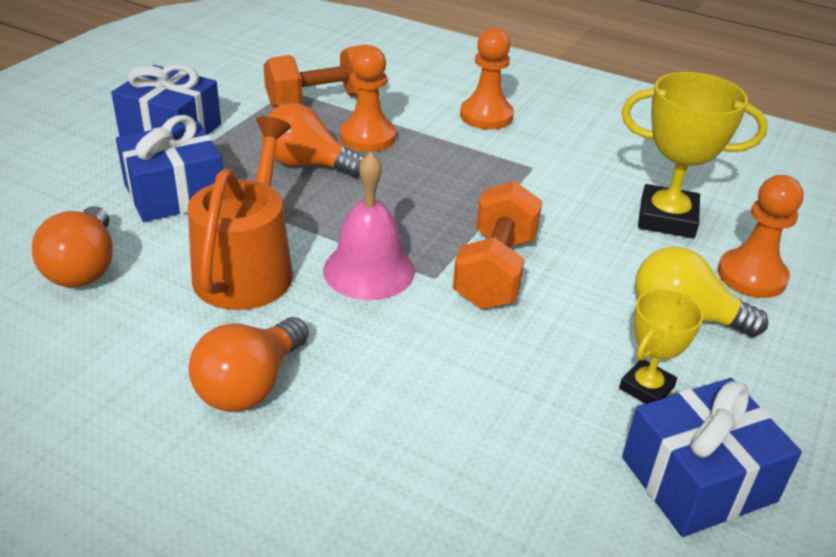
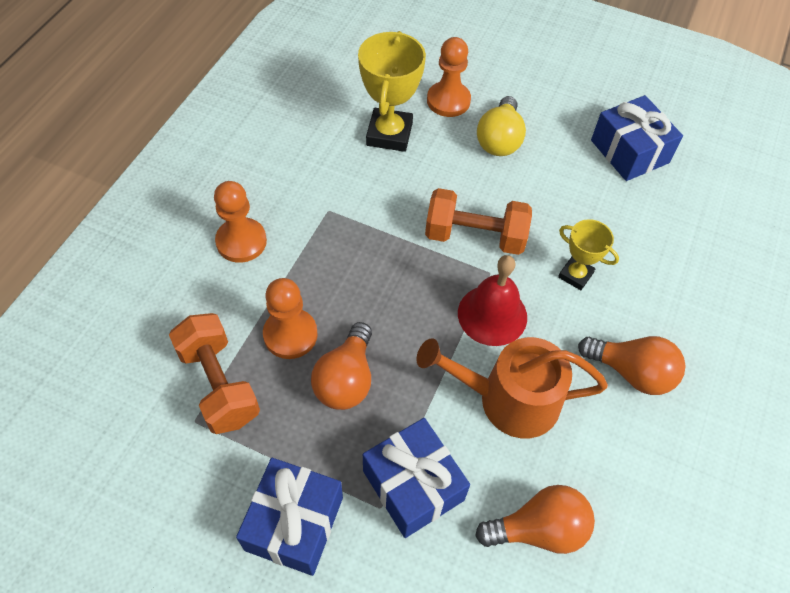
camera: 95 degrees left, 20 degrees up
pink bell [323,151,415,300] -> red bell [458,255,527,346]
yellow trophy [619,289,703,404] -> yellow trophy moved to [558,219,619,290]

